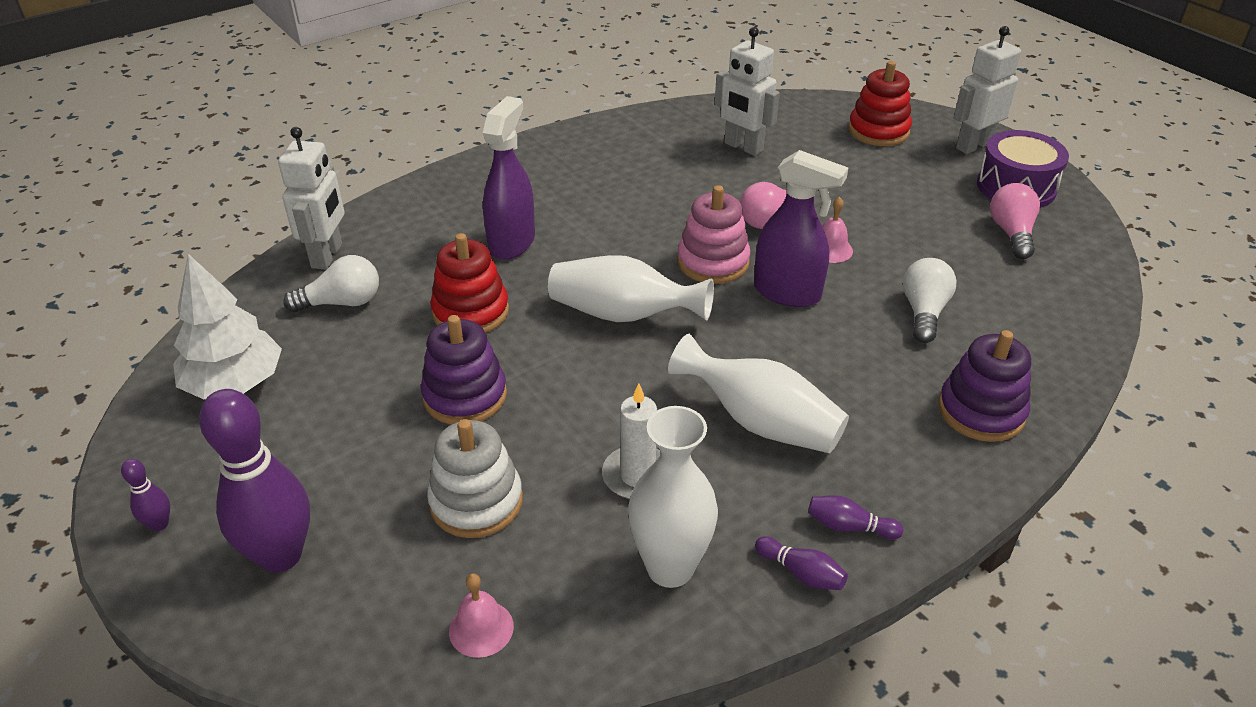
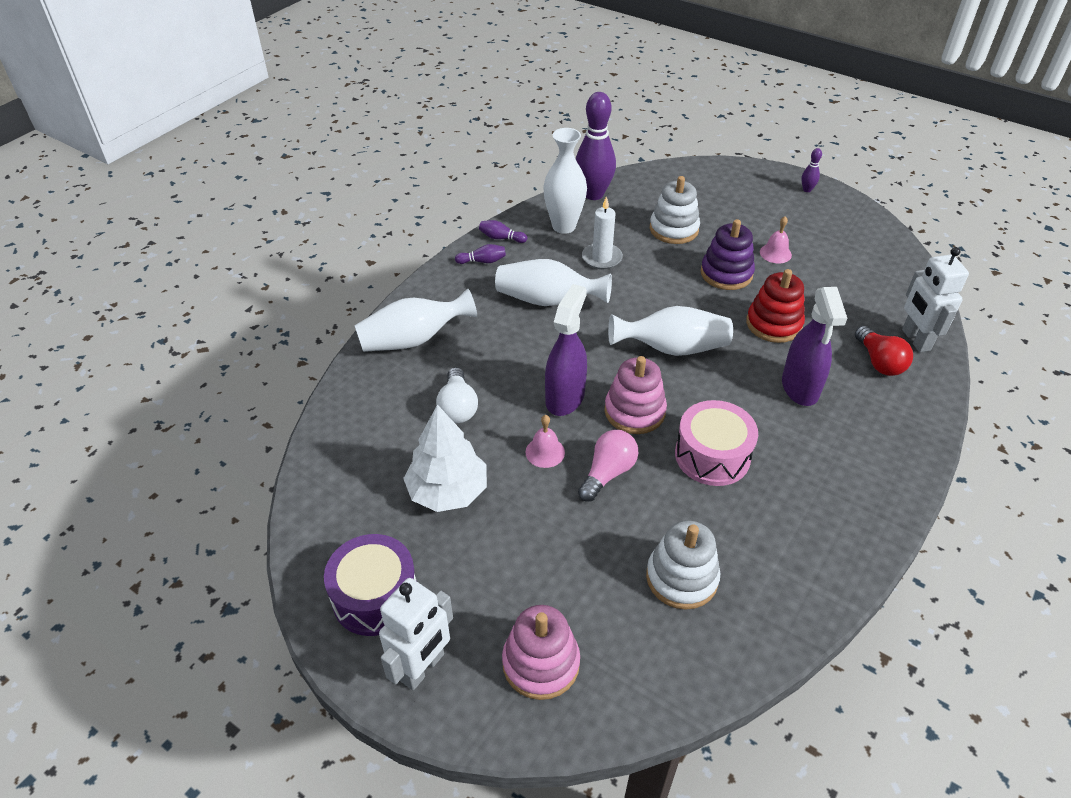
camera: 160 degrees right, 5 degrees up
white tree [173,254,282,399] -> white tree moved to [403,404,487,512]
purple bowling pin [199,389,310,572] -> purple bowling pin moved to [576,92,616,200]
white light bulb [283,255,379,312] -> none
pink bell [449,573,514,658] -> pink bell moved to [760,216,792,263]
white robot [715,27,780,156] -> white stacking toy [646,520,720,610]
purple spray bottle [754,150,848,307] -> purple spray bottle turned 105 degrees clockwise [545,284,587,416]
red stacking toy [848,61,912,146] -> pink stacking toy [502,605,580,700]
purple stacking toy [938,330,1031,442] -> white vase [354,288,477,352]
pink light bulb [990,183,1040,259] -> none
none -> pink drum [675,400,758,486]
none -> red light bulb [855,326,913,376]

